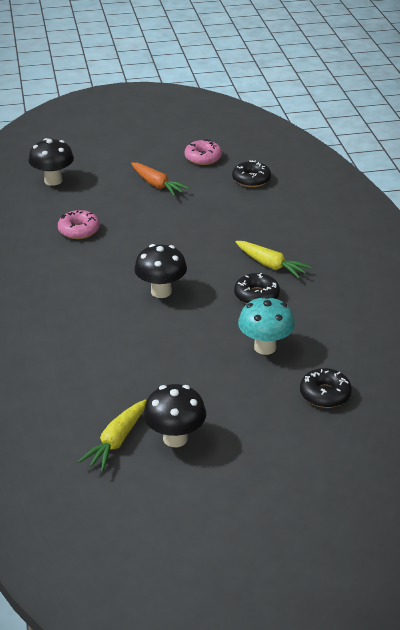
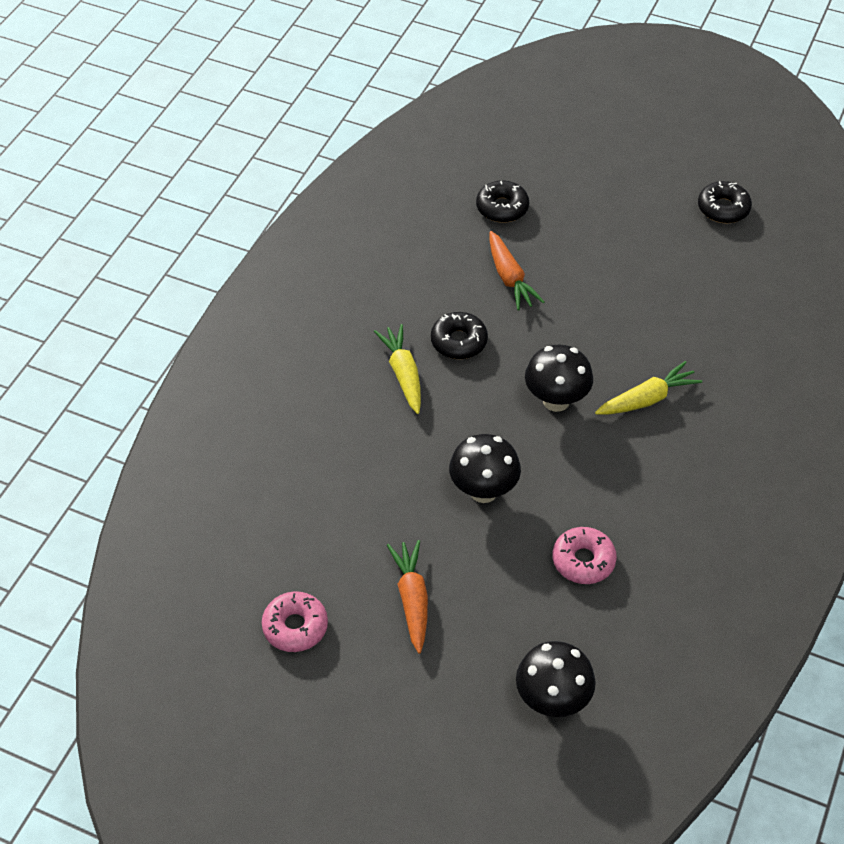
camera: 145 degrees left, 15 degrees up
yellow carrot [78,400,147,472] -> yellow carrot moved to [595,361,702,415]
black mushroom [143,384,206,447] -> black mushroom moved to [449,434,521,503]
black donut [232,160,271,187] -> black donut moved to [698,181,752,223]
turquoise mushroom [238,296,295,355] -> orange carrot [489,231,544,311]

